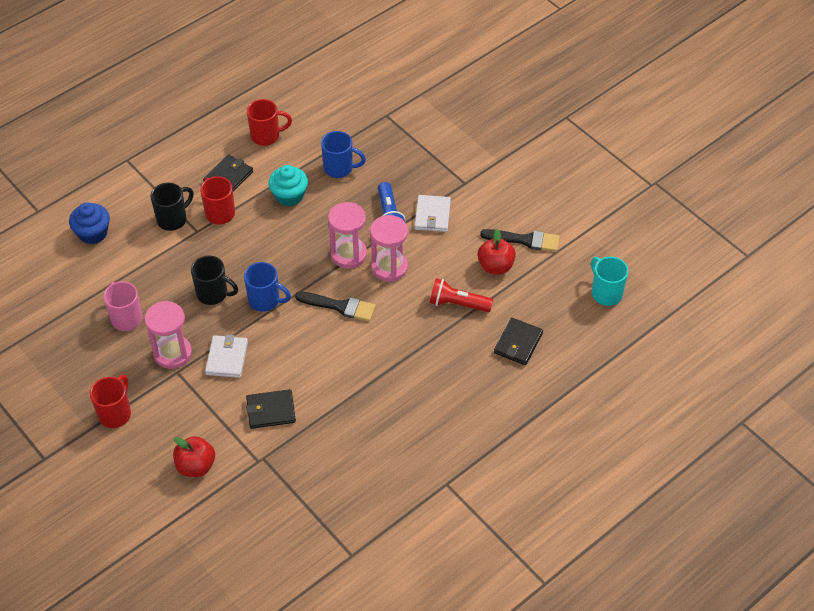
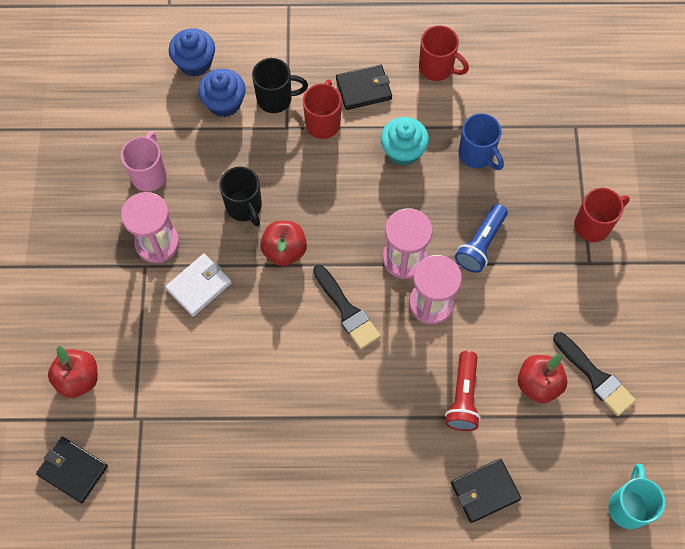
camera: 40 degrees right, 15 degrees up
red mug [90,375,131,428] -> red mug moved to [574,188,630,242]
blue mug [244,262,291,312] -> red apple [260,221,307,266]
black wallet [246,389,296,429] -> black wallet moved to [36,437,108,504]
white wallet [414,195,451,232] -> none
red flashlight [430,278,493,312] -> red flashlight turned 135 degrees counterclockwise [445,351,480,431]
none -> blue cupcake [198,69,246,117]

